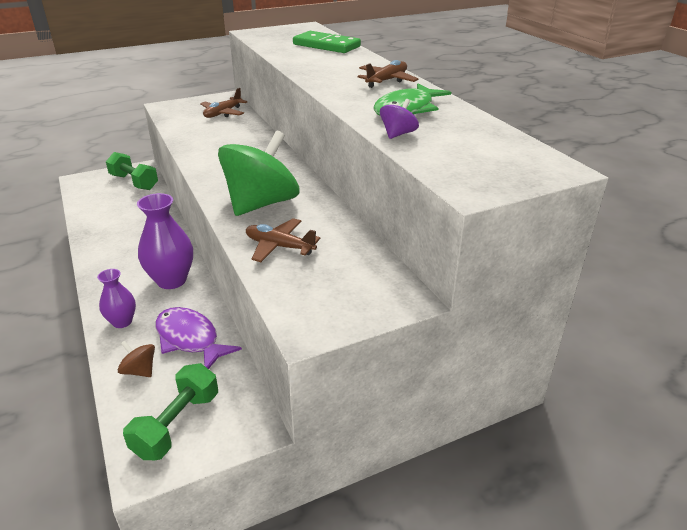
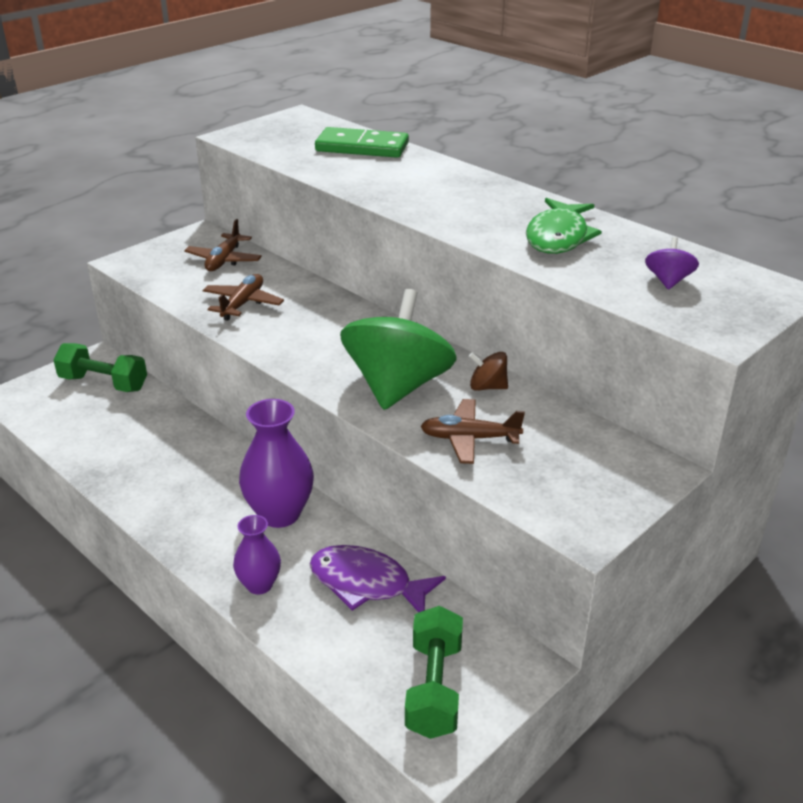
camera: 20 degrees left, 0 degrees up
brown spinning top [118,341,155,377] -> brown spinning top moved to [469,352,508,391]
brown plane [357,60,419,88] -> brown plane moved to [203,274,284,321]
purple spinning top [380,99,419,139] -> purple spinning top moved to [645,237,699,290]

